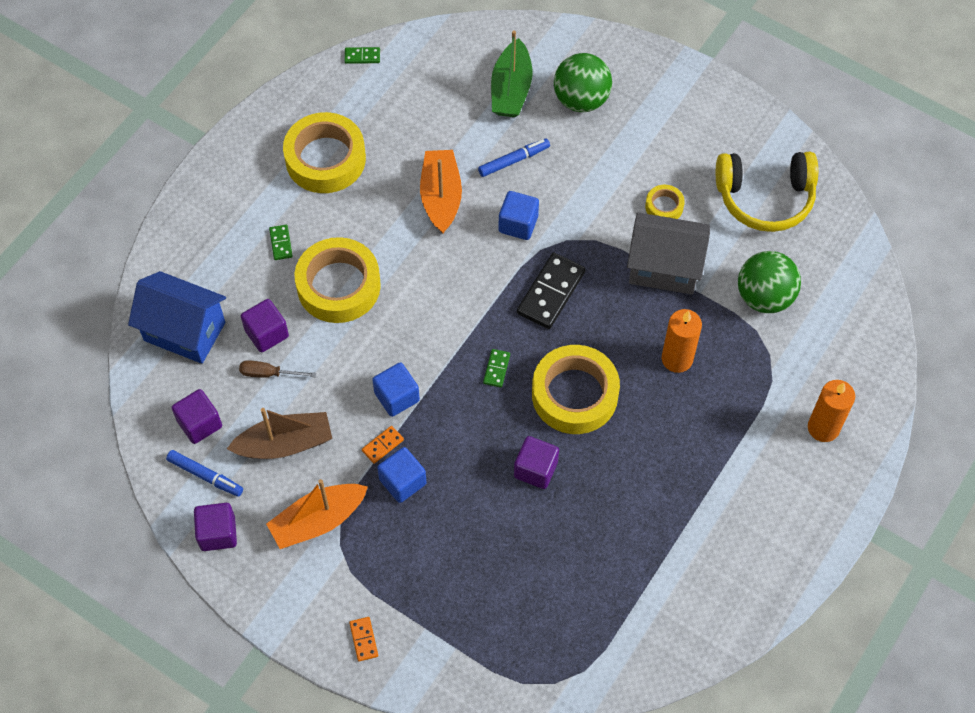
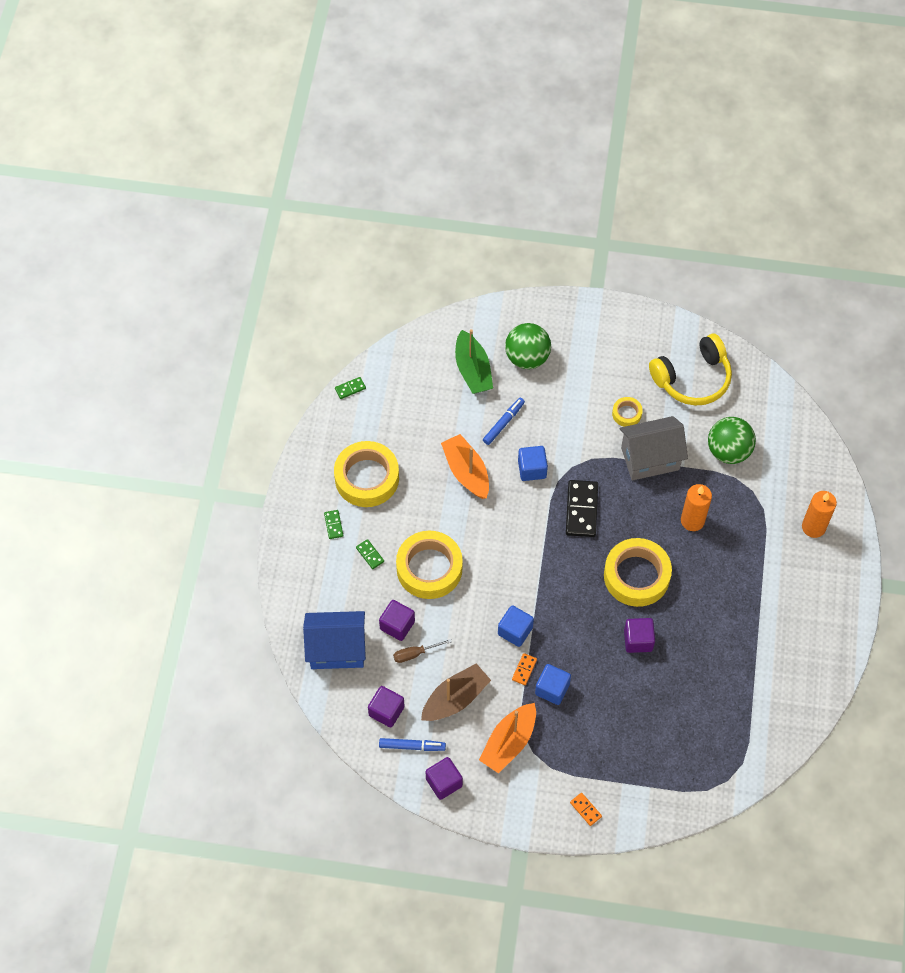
camera: 25 degrees left, 0 degrees up
green domino [483,349,510,388] -> green domino moved to [324,510,343,539]

